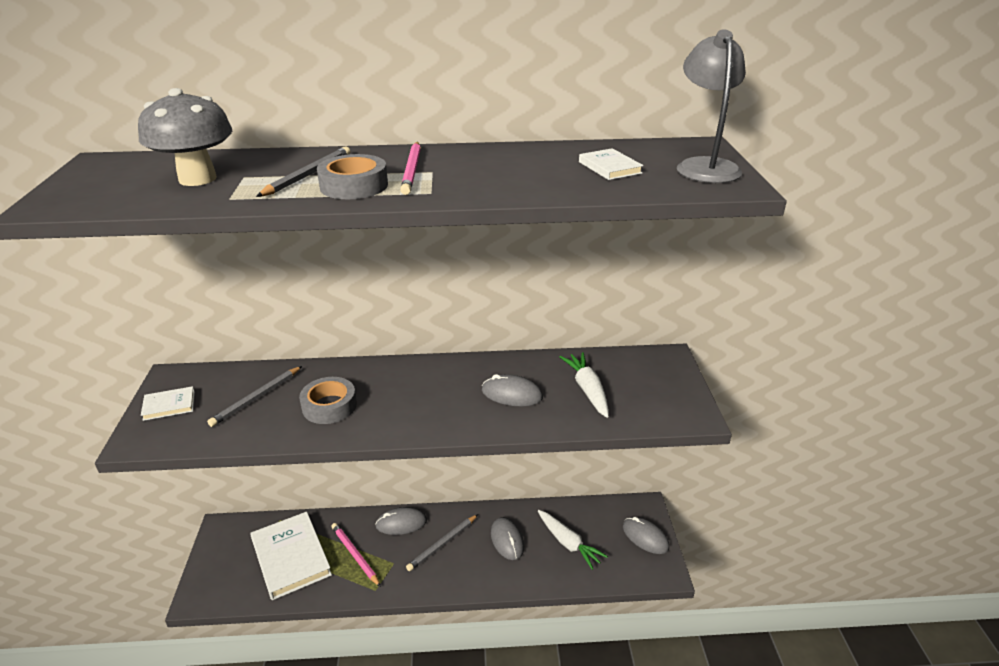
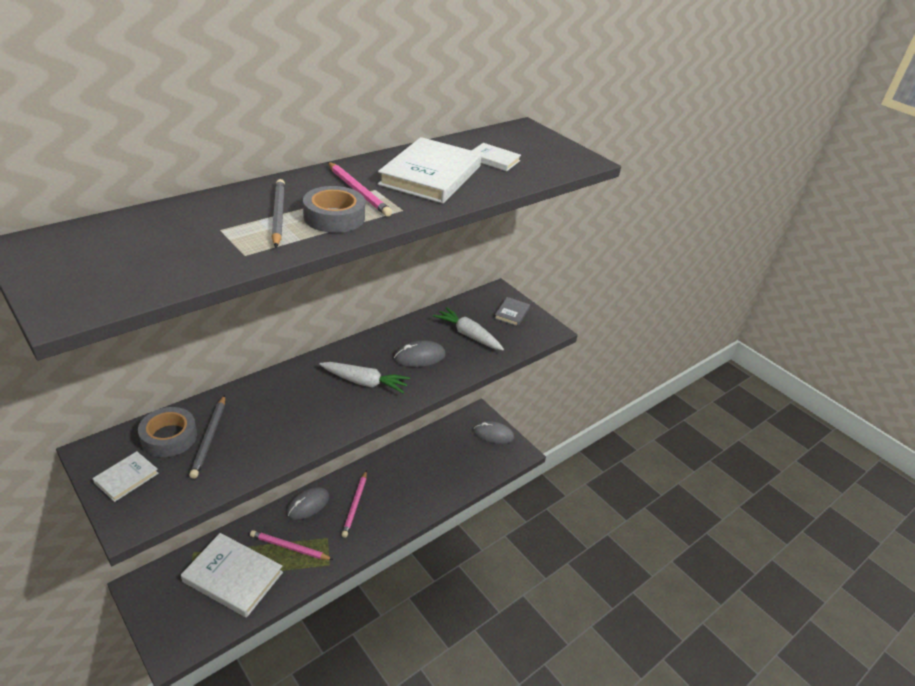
camera: 40 degrees left, 5 degrees up
grey mushroom [138,88,232,186] -> none
grey tape [299,377,357,424] -> grey tape moved to [138,407,197,457]
grey pencil [406,514,478,571] -> pink pencil [341,470,367,538]
grey mouse [491,517,524,560] -> none
white carrot [538,510,608,570] -> white carrot moved to [319,362,410,393]
grey lamp [677,29,746,183] -> none
none -> white book [378,137,482,204]
none -> grey book [494,297,530,327]

